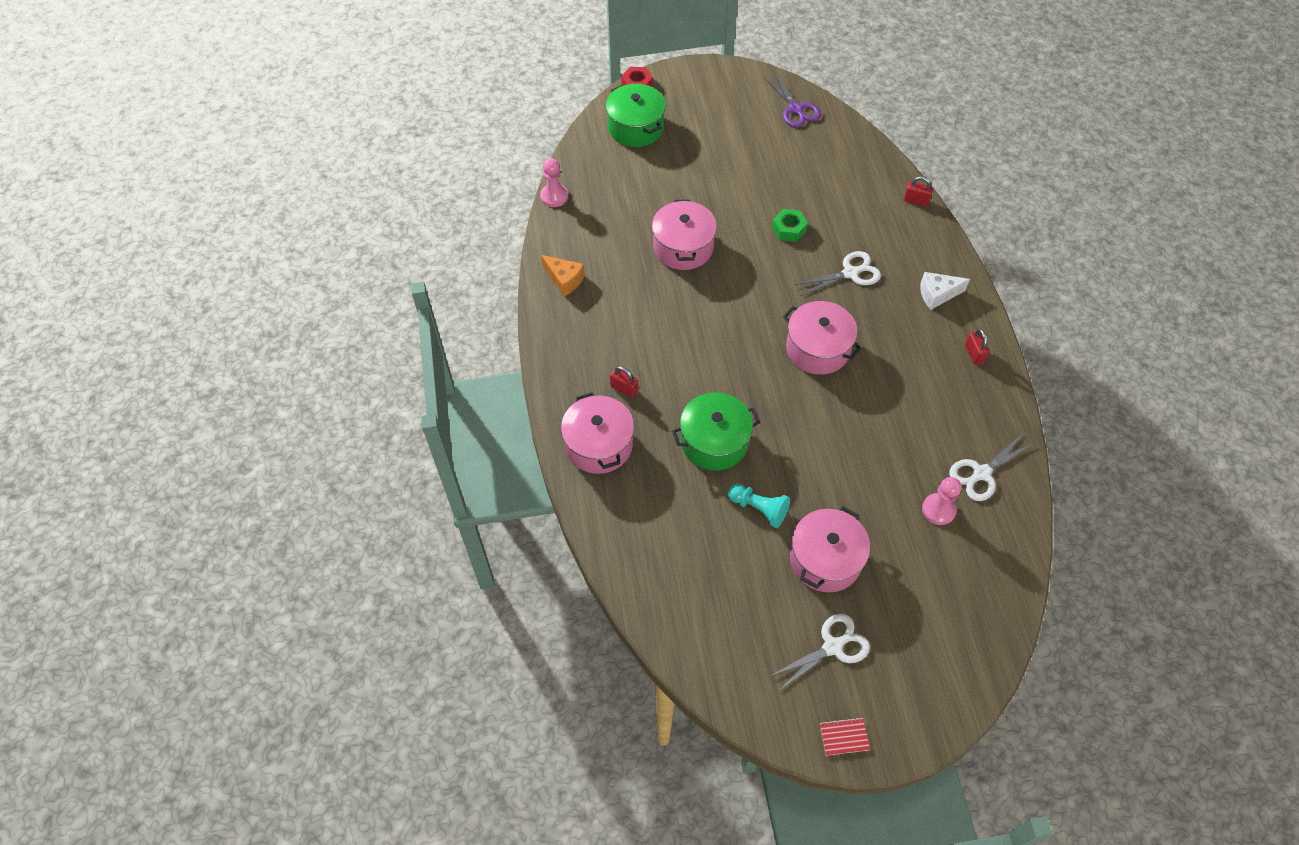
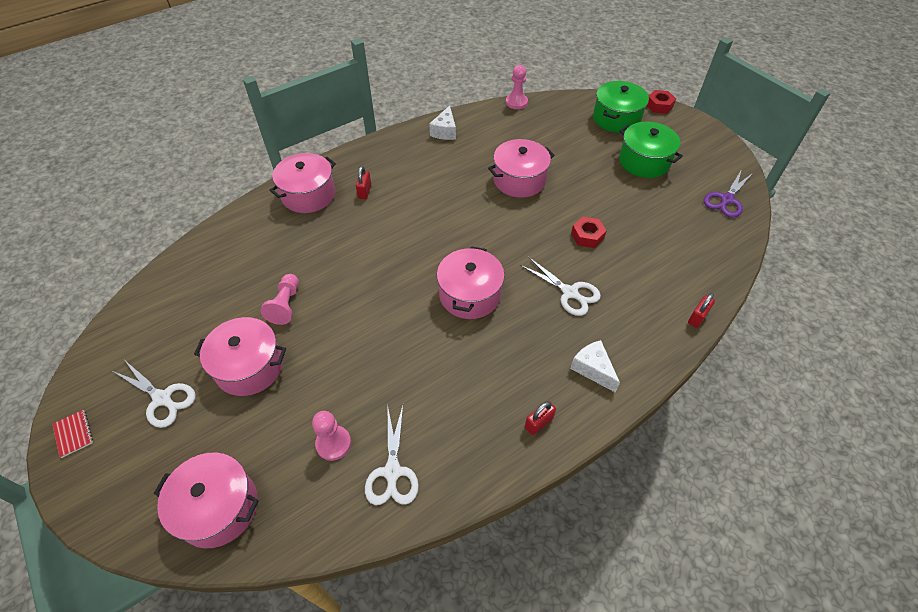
camera: 65 degrees right, 5 degrees down
orange cheese [541,255,585,297] -> white cheese [429,105,456,140]
green pot [672,392,760,470] -> green pot moved to [619,122,683,178]
turquoise pawn [728,483,790,528] -> pink pawn [260,274,299,325]
green nut [772,209,808,242] -> red nut [571,217,606,248]
red padlock [904,176,933,206] -> red padlock turned 45 degrees clockwise [688,293,715,328]
white scissors [949,435,1035,501] -> white scissors turned 120 degrees counterclockwise [365,406,419,505]
none -> pink pot [154,453,259,548]

